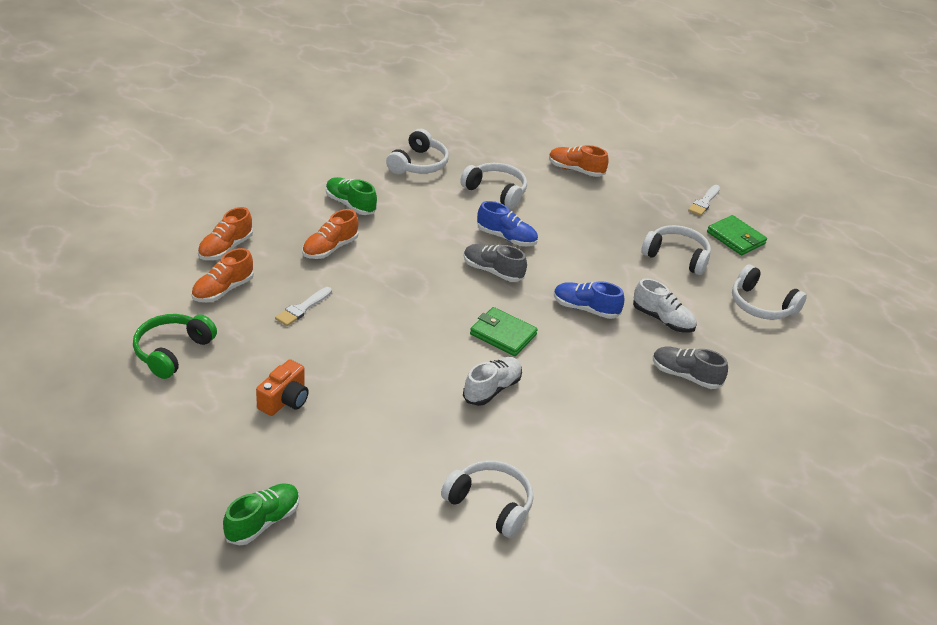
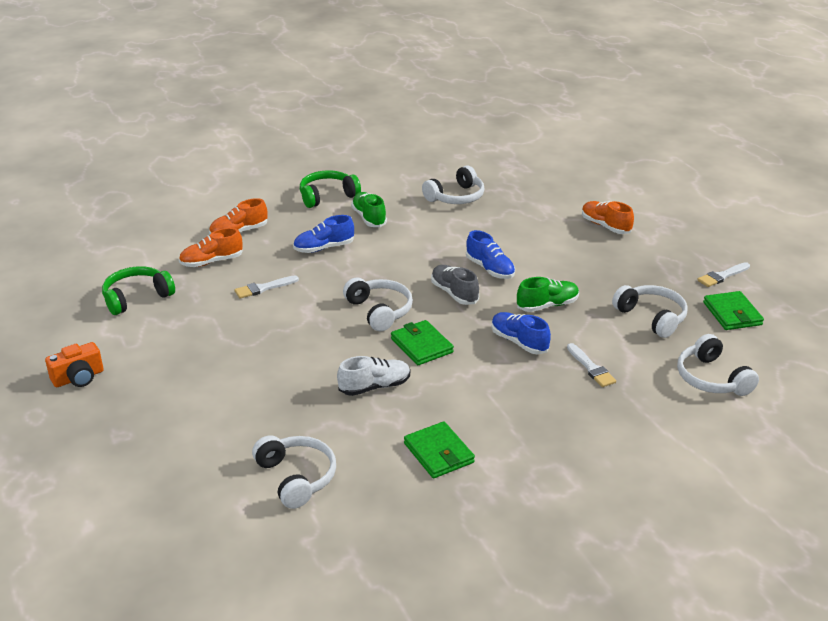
camera: 30 degrees right, 5 degrees down
green shoe [223,483,299,545] -> green shoe moved to [517,277,579,312]
orange camera [256,359,309,416] -> orange camera moved to [45,342,104,387]
orange shoe [302,209,359,259] -> blue shoe [293,215,354,253]
white headphones [460,163,527,209] -> white headphones moved to [343,277,413,331]
white shoe [633,278,697,333] -> white brush [567,343,616,387]
grey shoe [653,347,728,389] -> none
none -> green headphones [300,170,361,208]
none -> green wallet [404,421,475,478]

